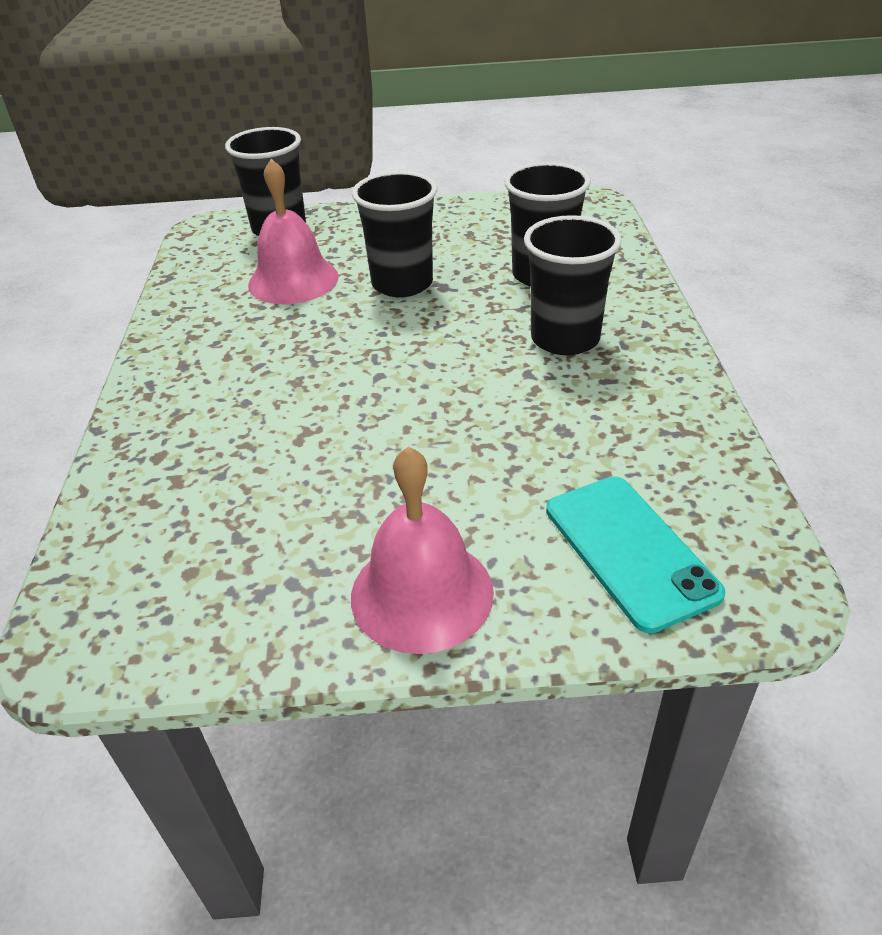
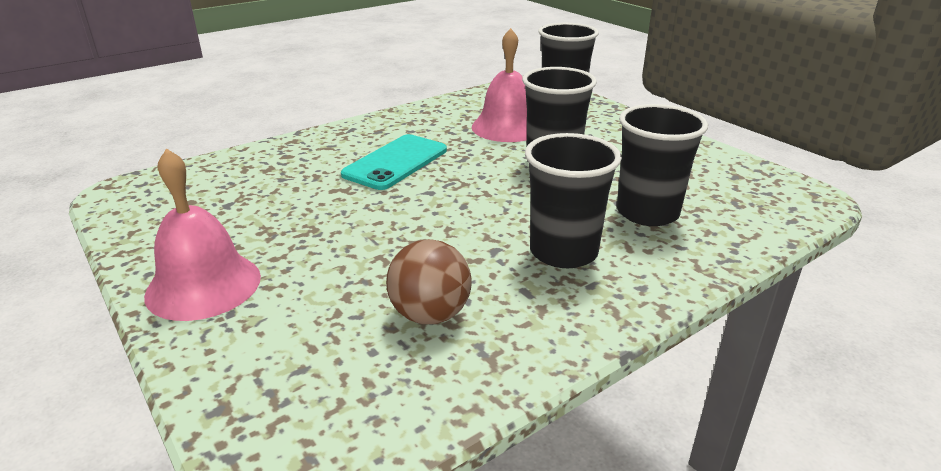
camera: 55 degrees right, 10 degrees down
turquoise phone [546,477,725,633] -> turquoise phone moved to [341,134,447,190]
none -> brown ball [386,239,472,324]

